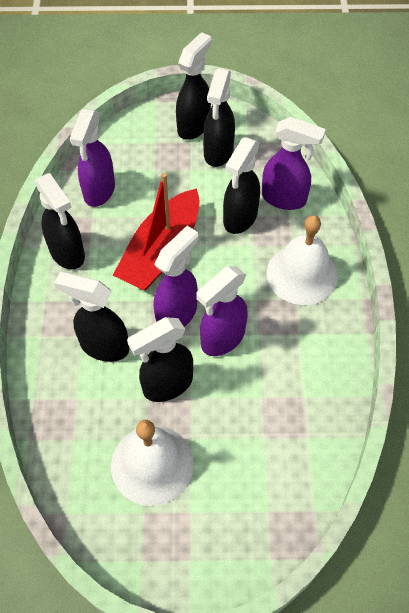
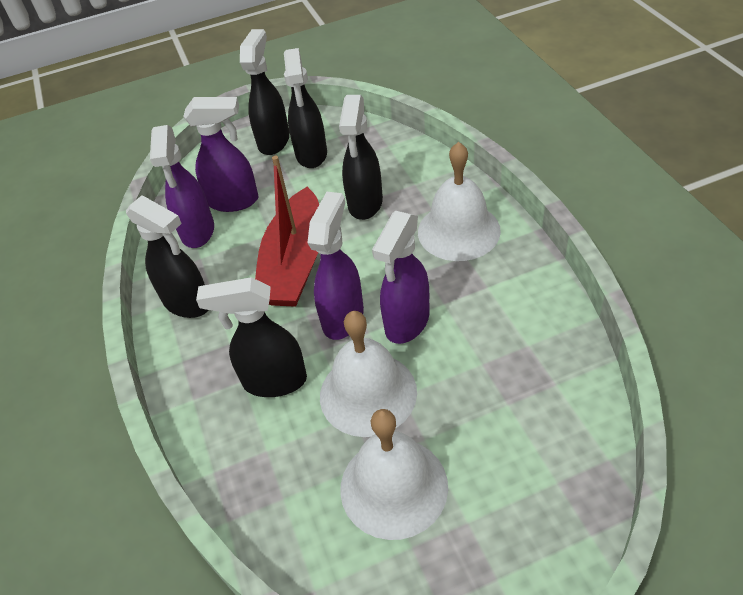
camera: 15 degrees left, 10 degrees down
black spray bottle [127,317,193,402] -> white bell [320,311,417,437]
purple spray bottle [262,117,326,210] -> purple spray bottle moved to [183,97,259,212]

